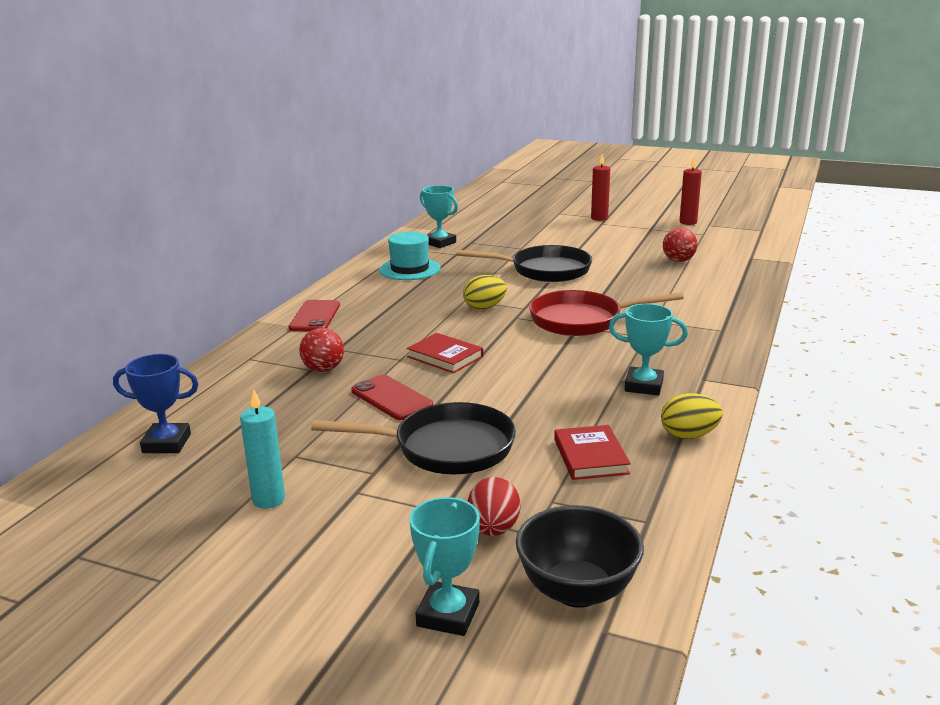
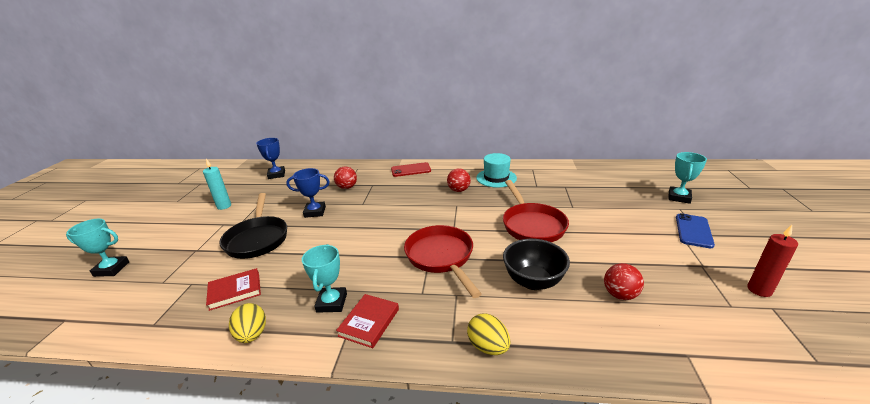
camera: 75 degrees right, 5 degrees up
red phone [351,375,433,420] -> blue trophy [286,168,330,218]
red book [407,333,483,373] -> red book moved to [336,294,399,348]
turquoise trophy [420,185,458,248] -> turquoise trophy moved to [669,152,707,204]
black pan [457,245,592,282] -> red pan [503,180,569,242]
yellow egg [463,275,507,310] -> yellow egg moved to [467,314,510,355]
red egg [467,477,521,536] -> none
black bowl [516,505,644,608] -> black bowl moved to [503,239,570,290]
red candle [591,154,610,221] -> blue phone [676,213,715,248]
none -> red ball [447,168,471,192]

